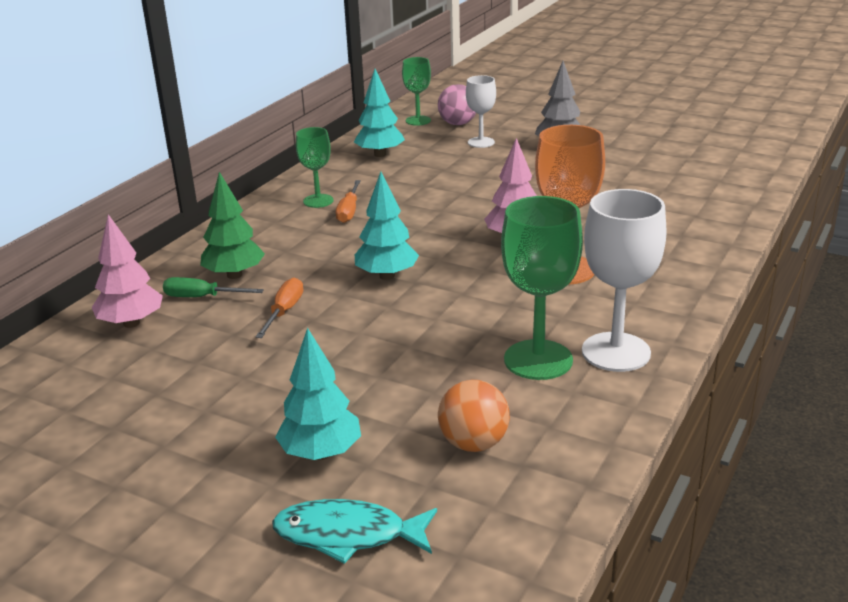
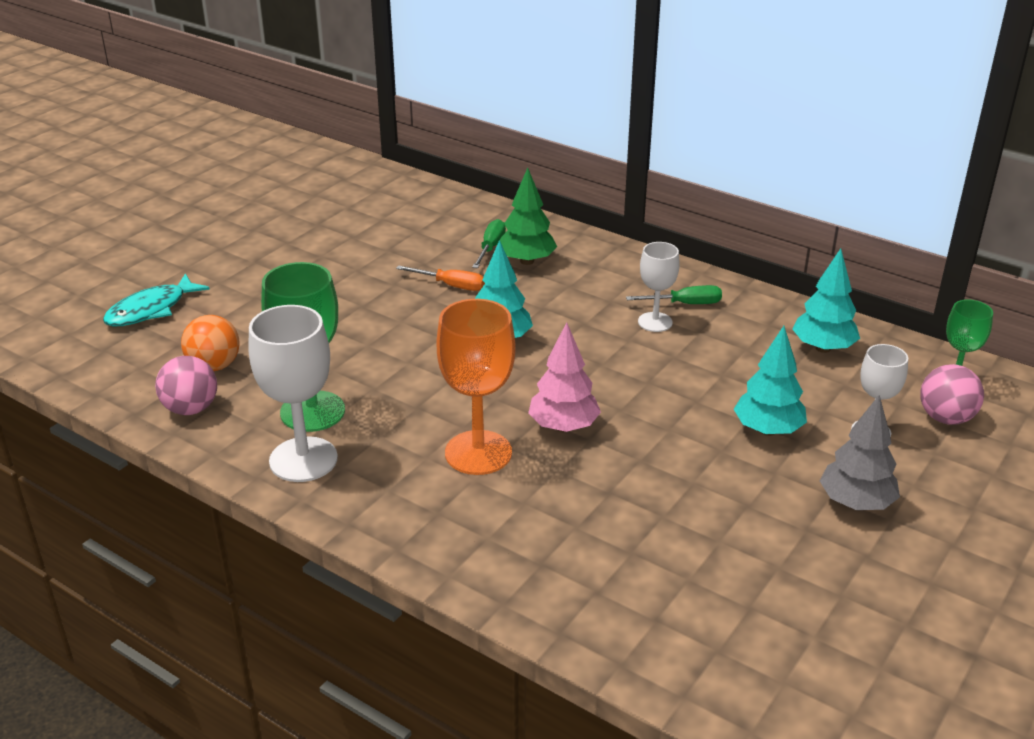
camera: 95 degrees right, 5 degrees up
pink tree [92,214,163,328] -> none
turquoise fish [272,499,437,564] -> turquoise fish turned 150 degrees counterclockwise [103,273,209,326]
turquoise tree [275,328,361,460] -> turquoise tree moved to [734,326,807,436]
green goblet [296,127,333,208] -> green screwdriver [626,285,722,304]
orange screwdriver [336,180,361,223] -> white goblet [638,242,680,332]
none -> pink ball [155,356,217,415]

